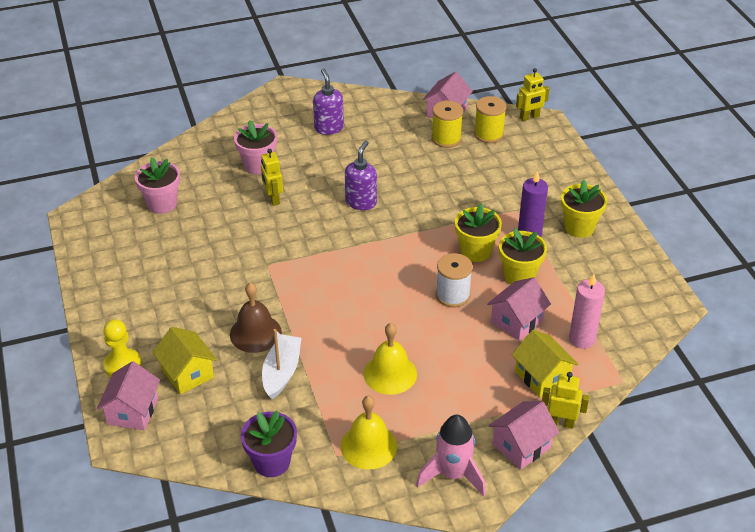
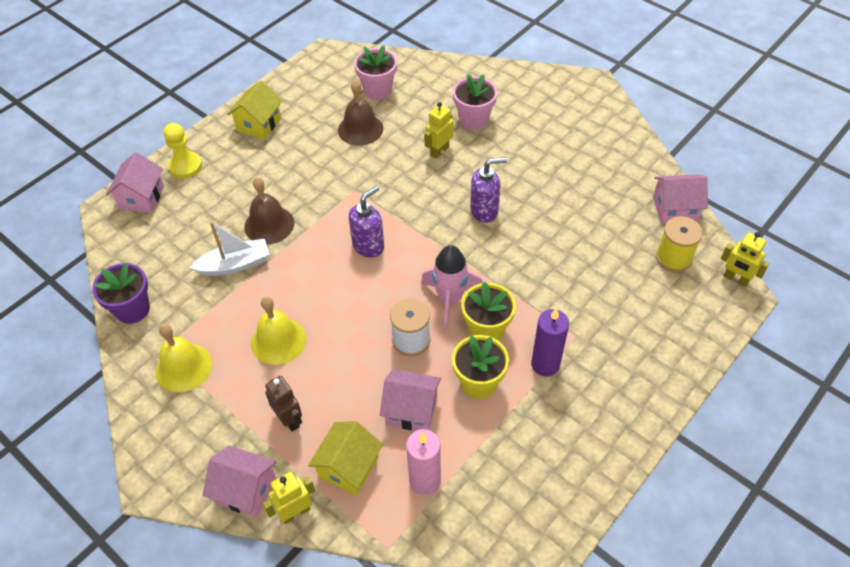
camera: 60 degrees right, 10 degrees up
pink house [97,361,160,430] -> pink house turned 60 degrees counterclockwise [106,152,164,213]
yellow house [152,327,217,394] -> yellow house moved to [227,81,282,139]
purple soap dispenser [313,68,344,135] -> purple soap dispenser moved to [348,186,384,257]
pink rocket [416,415,486,497] -> pink rocket moved to [421,245,483,331]
yellow spool [432,101,463,148] -> none
yellow robot [542,372,589,429] -> yellow robot turned 105 degrees counterclockwise [263,472,315,524]
yellow flower pot [561,180,607,238] -> none
none -> brown robot [265,376,302,432]
none -> brown bell [338,80,383,146]

